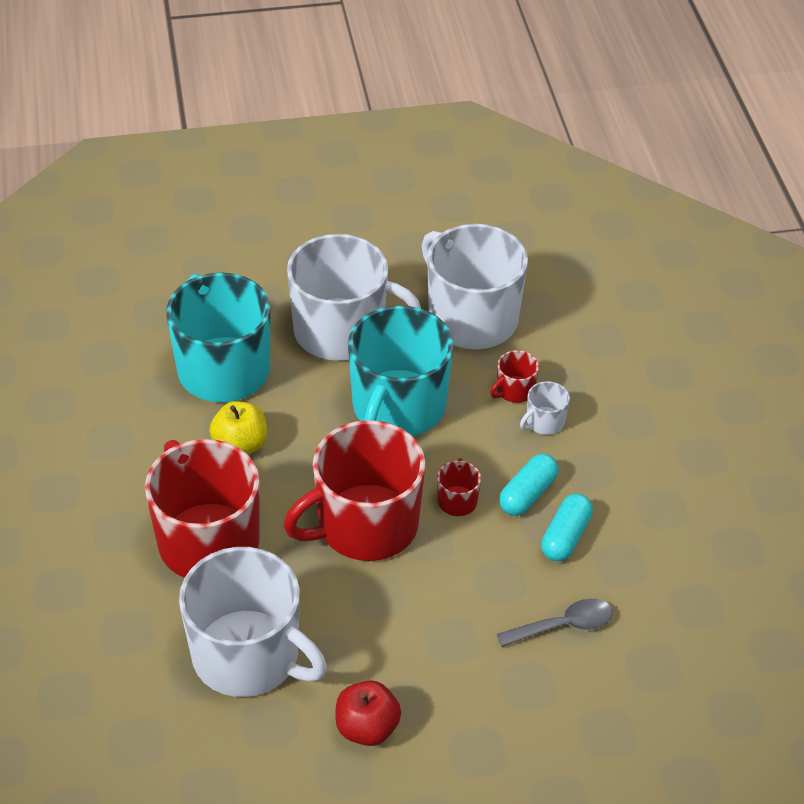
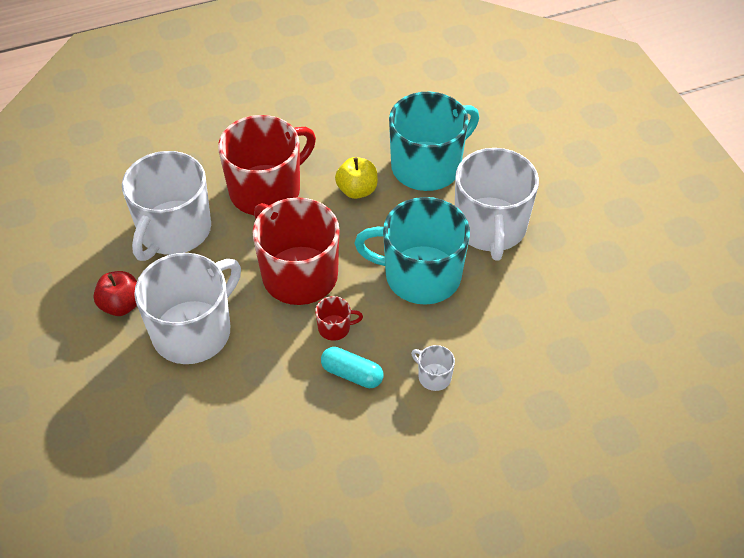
camera: 80 degrees right, 5 degrees up
white mug [422,224,528,349] -> white mug moved to [134,253,241,364]
red mug [490,350,539,403] -> none
grey spoon [497,599,613,647] -> none
turquoise capsule [541,494,593,561] -> none

